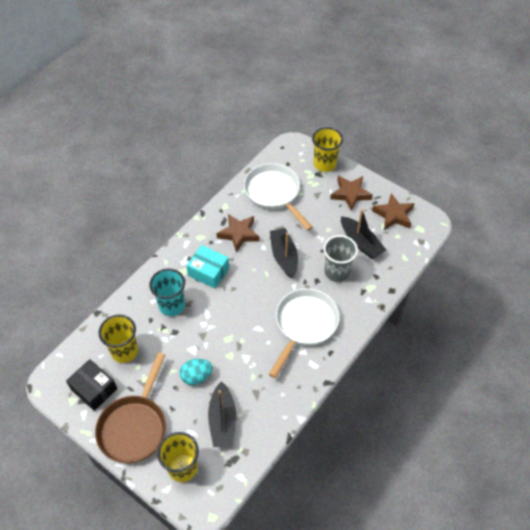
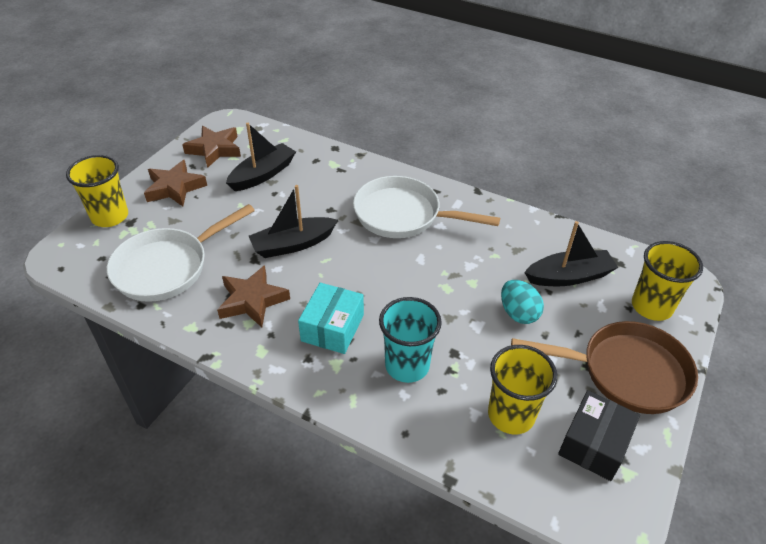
camera: 100 degrees left, 10 degrees down
grey cup [323,235,358,282] -> none

